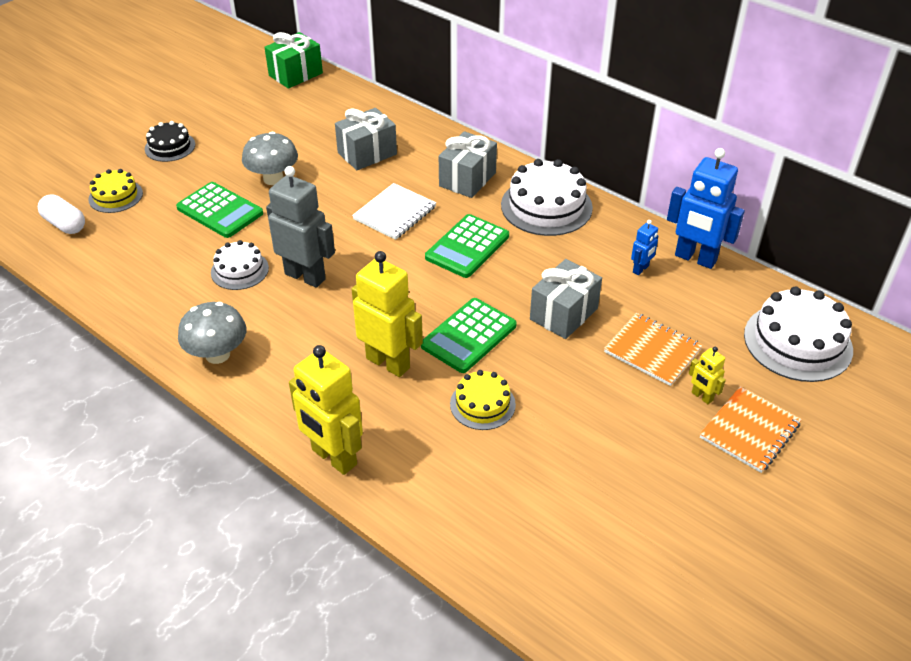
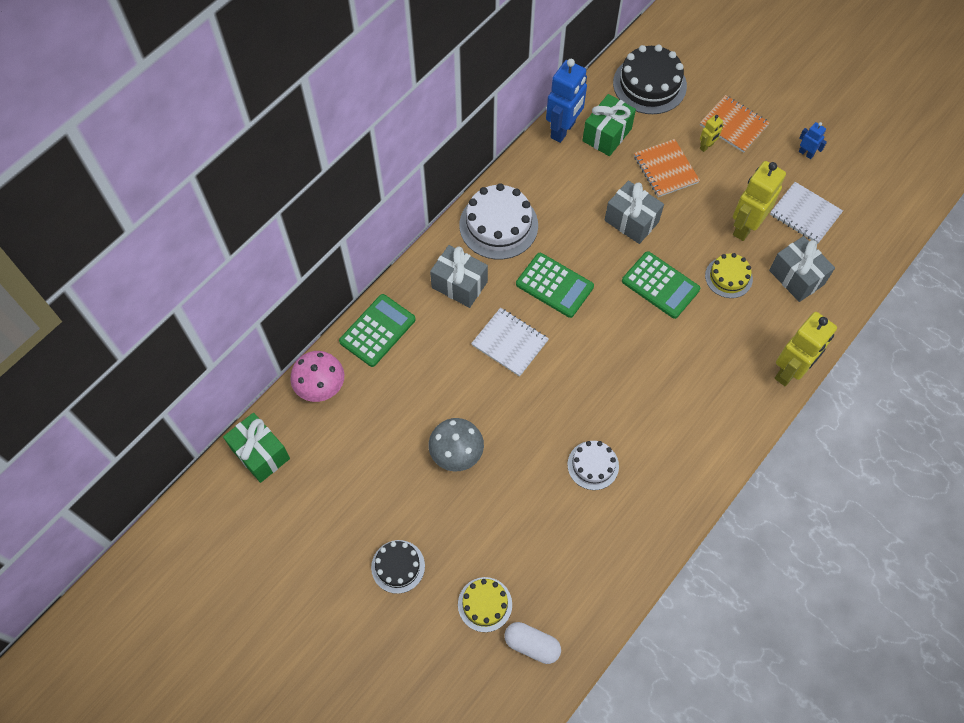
camera: 90 degrees left, 20 degrees up
white capsule [38,194,85,234] -> white capsule turned 75 degrees clockwise [504,622,561,664]
green calculator [176,182,263,238] -> green calculator moved to [339,294,416,367]
grey mushroom [178,302,247,364] -> none
grey robot [266,166,335,288] -> none
grey gift [335,108,397,170] -> grey gift moved to [769,236,835,302]
yellow robot [352,251,423,377] -> yellow robot moved to [733,161,786,241]
orange notebook [604,313,703,386] -> orange notebook turned 60 degrees counterclockwise [634,139,700,197]
blue robot [631,220,658,275] -> blue robot moved to [799,122,827,159]
white cake [744,286,853,382] -> black cake [613,45,687,114]
none -> pink mushroom [290,351,344,402]
none -> green gift [582,94,636,156]
none -> white notebook [770,182,843,244]

